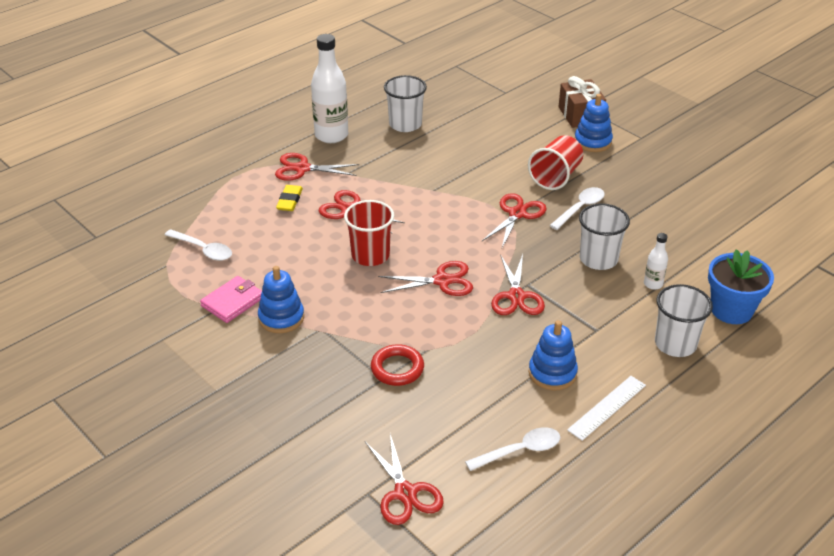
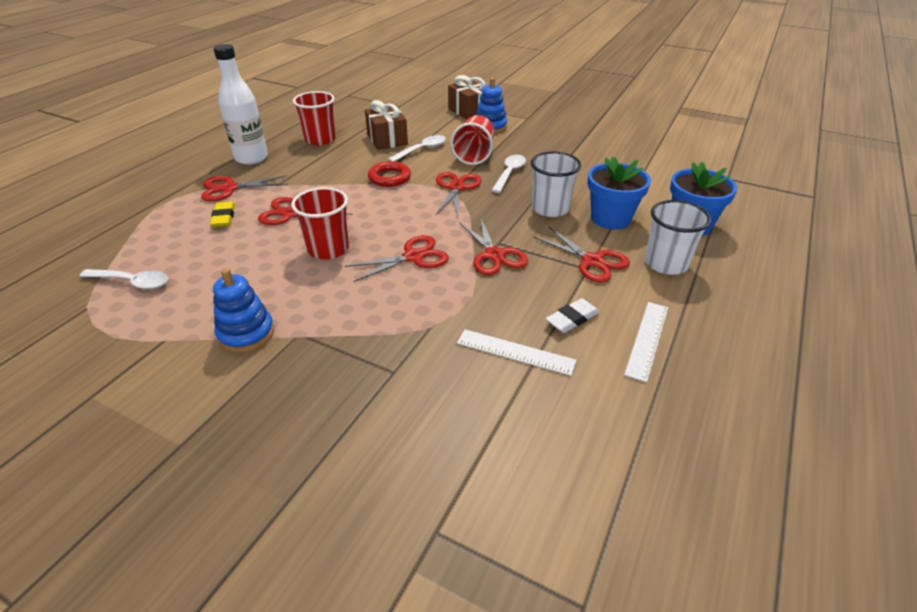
camera: 20 degrees left, 0 degrees up
pink wallet [200,276,262,323] -> none
red scissors [365,434,444,525] -> red scissors moved to [533,227,630,282]
red ring [371,344,424,386] -> red ring moved to [368,161,411,187]
white cup [384,75,427,132] -> red cup [293,91,336,146]
white spoon [465,427,560,471] -> white spoon moved to [388,135,446,162]
blue stacking toy [528,320,578,390] -> white eraser [545,298,599,333]
white bottle [644,233,668,290] -> blue flower pot [588,156,651,229]
none -> brown gift [365,100,408,150]
none -> white ruler [457,329,577,376]

